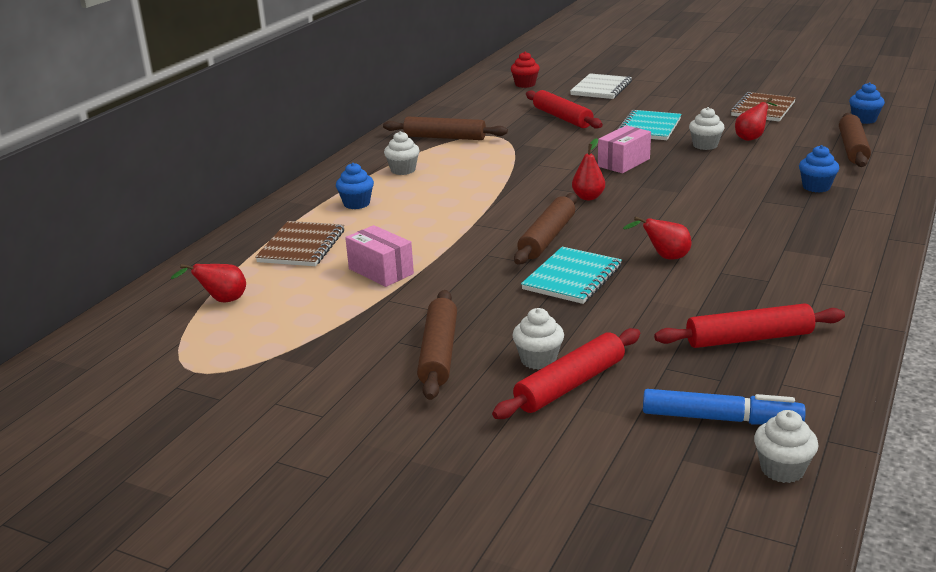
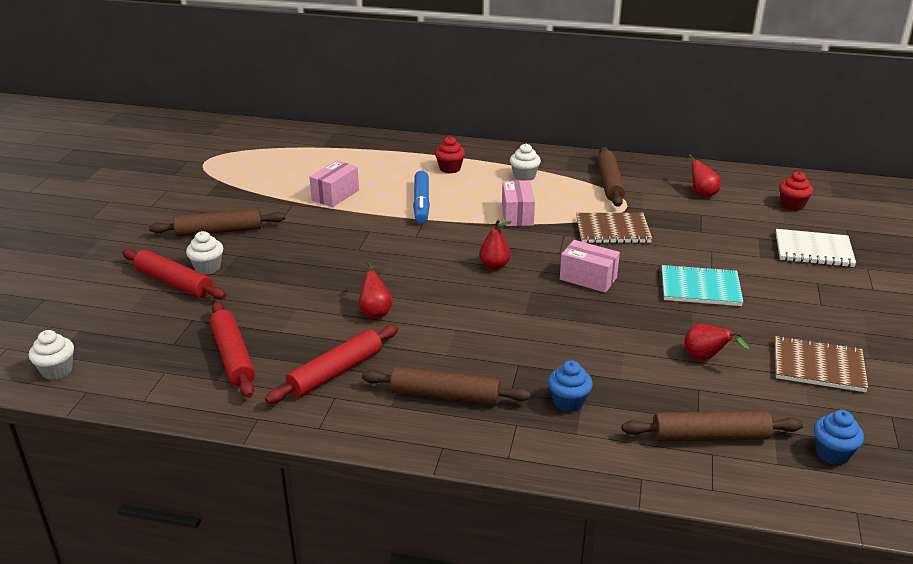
camera: 75 degrees right, 5 degrees up
red pear [171,264,246,302] -> red pear moved to [683,154,721,197]
brown notebook [255,221,344,266] -> brown notebook moved to [576,213,652,243]
blue cupcake [336,163,374,209] -> red cupcake [435,136,465,174]
brown rolling pin [514,193,577,264] -> brown rolling pin moved to [362,366,531,405]
turquoise notebook [521,247,622,304] -> none
red rolling pin [526,90,603,129] -> red rolling pin moved to [265,325,399,404]
blue marker [643,389,806,425] -> blue marker moved to [413,171,430,224]
white cupcake [689,107,724,150] -> none
none -> pink box [502,180,535,226]

